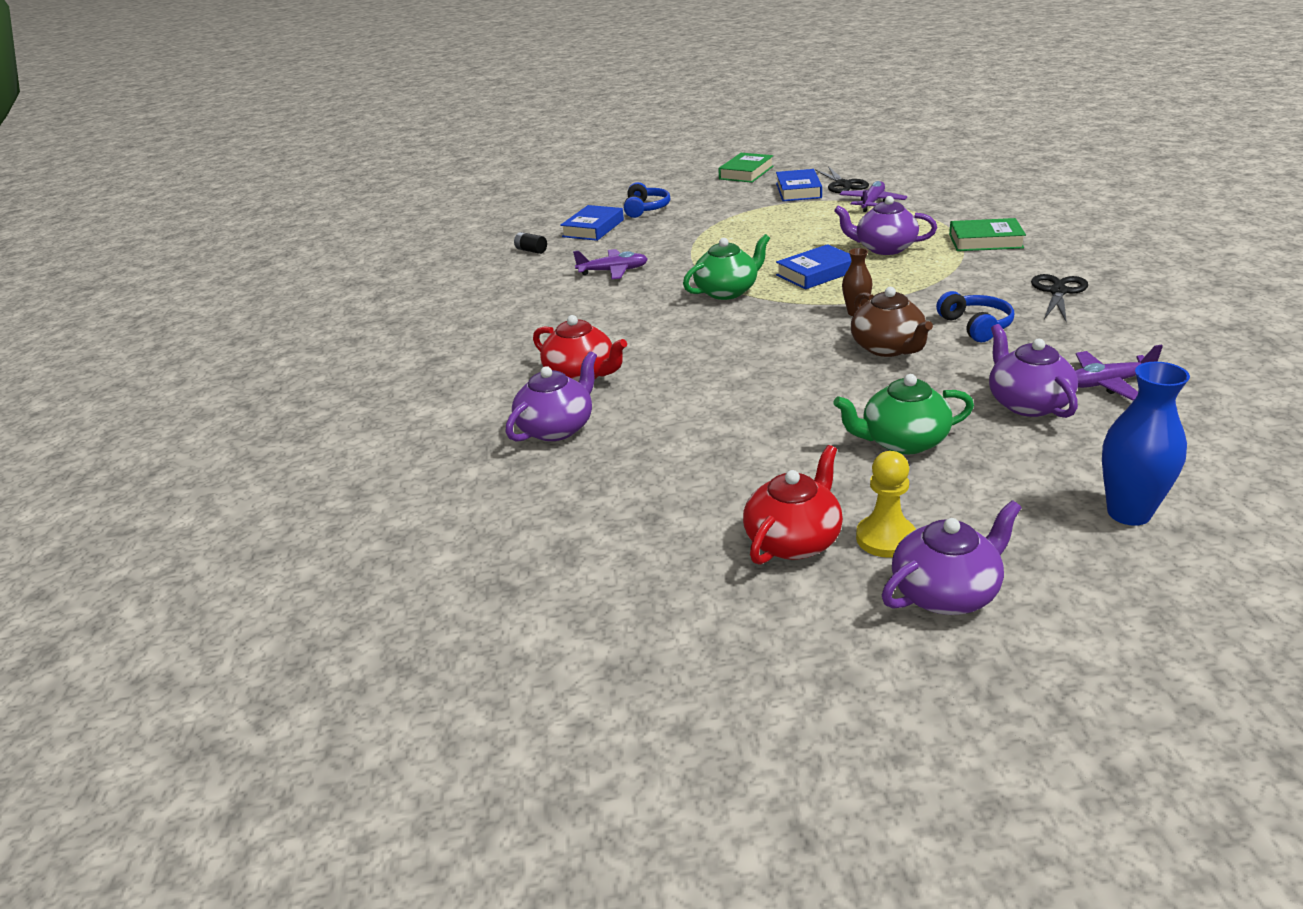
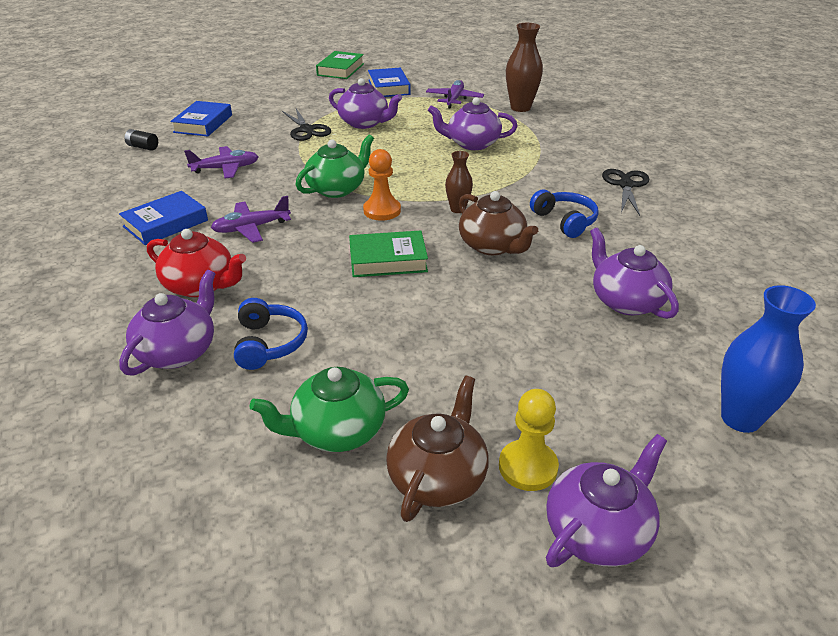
camera: 15 degrees left, 5 degrees up
blue headphones [624,182,670,218] -> blue headphones moved to [234,298,308,370]
red teapot [743,445,843,565] -> brown teapot [386,376,489,522]
blue book [776,244,851,290] -> blue book moved to [119,191,208,245]
black scissors [815,166,869,193] -> black scissors moved to [282,109,331,141]
green teapot [833,374,974,455] -> green teapot moved to [249,367,409,452]
green book [949,218,1026,251] -> green book moved to [349,230,428,277]
purple plane [1075,345,1163,401] -> purple plane moved to [211,196,291,243]
none -> purple teapot [329,78,402,129]
none -> orange pawn [363,149,401,221]
none -> brown vase [506,23,543,112]

